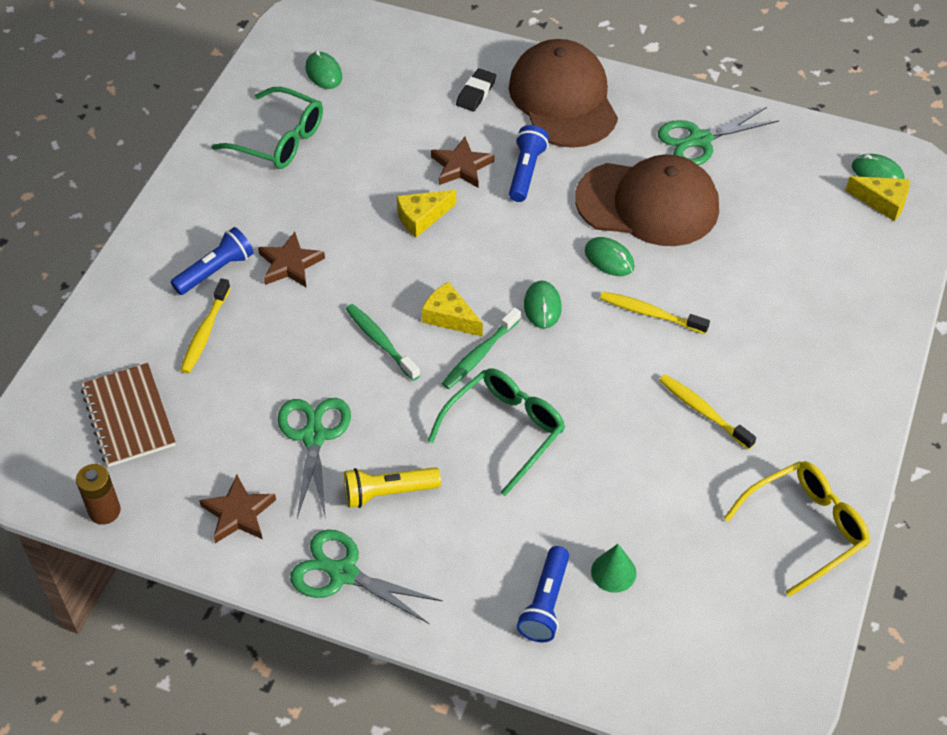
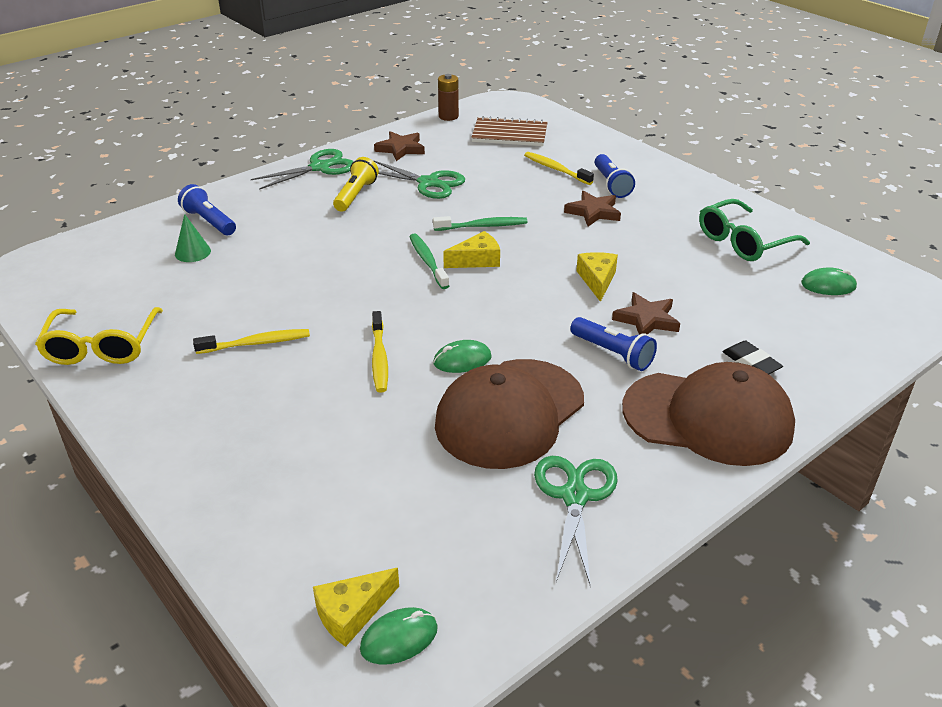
camera: 120 degrees right, 15 degrees down
green glasses [428,368,565,496] -> none
green mouse [524,280,562,329] -> none
yellow toothbrush [600,291,710,334] -> yellow toothbrush turned 120 degrees clockwise [372,311,388,393]

